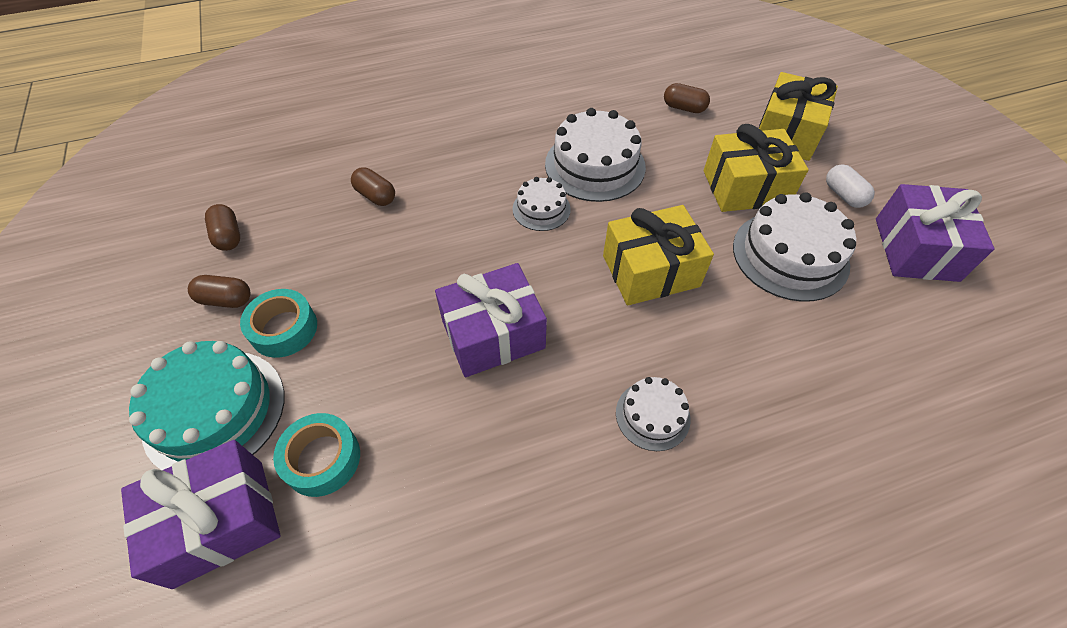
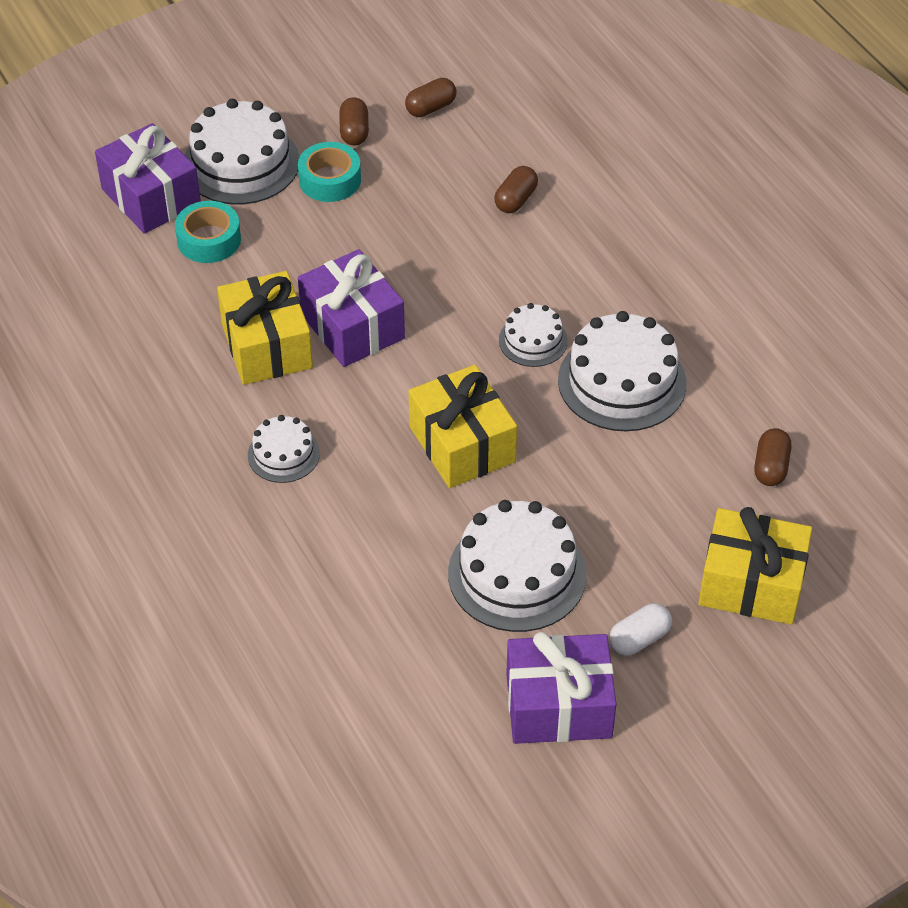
camera: 80 degrees right, 5 degrees down
turquoise cake [129,341,284,470] -> white cake [185,99,299,205]
yellow gift [704,124,809,212] -> yellow gift moved to [217,271,313,385]

